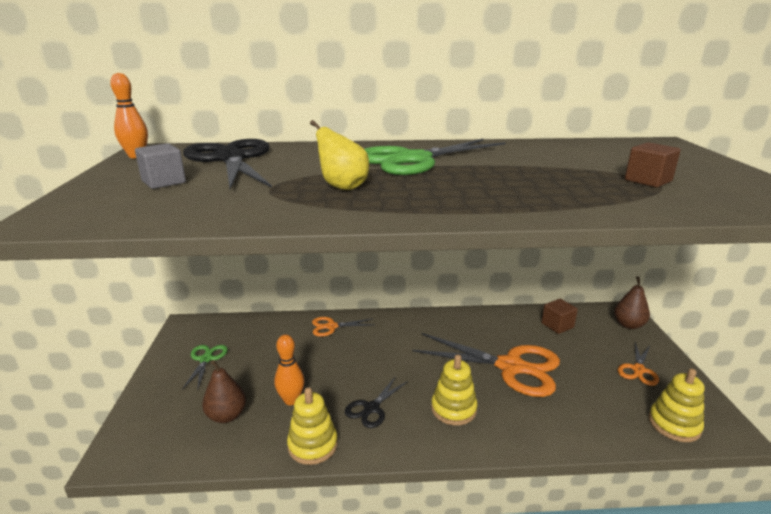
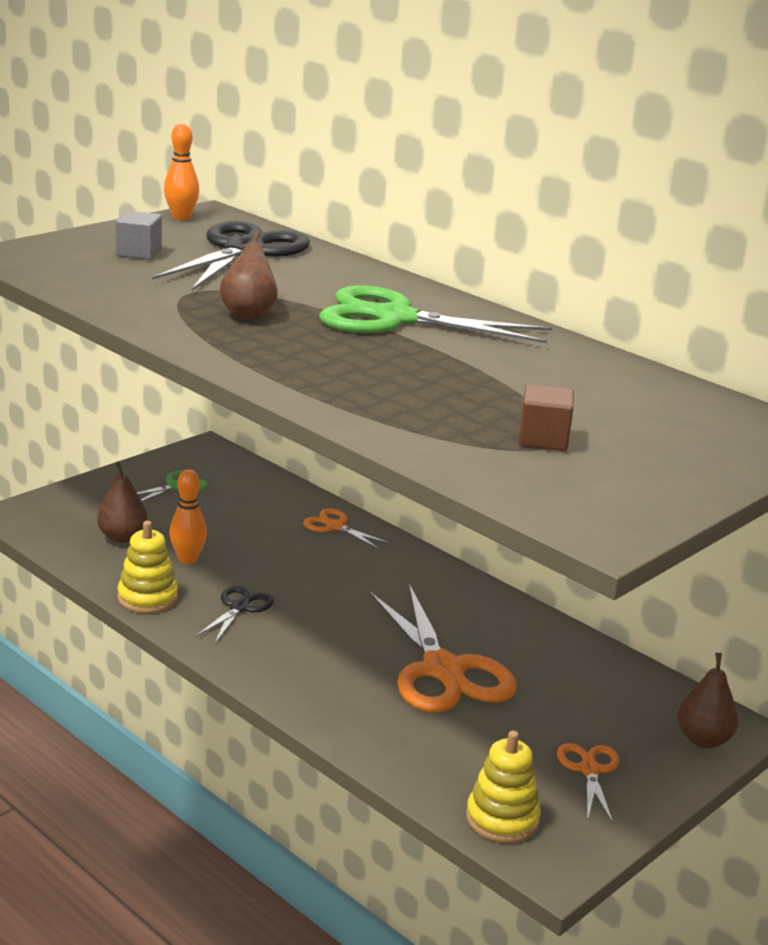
camera: 45 degrees right, 0 degrees up
yellow pear [310,120,369,190] -> brown pear [220,232,278,320]
black scissors [345,376,408,428] -> black scissors turned 120 degrees clockwise [195,586,274,643]
yellow stacking toy [431,354,478,426] -> none
brown cube [542,299,578,334] -> none
orange scissors [617,342,659,386] -> orange scissors turned 105 degrees clockwise [557,743,619,823]

